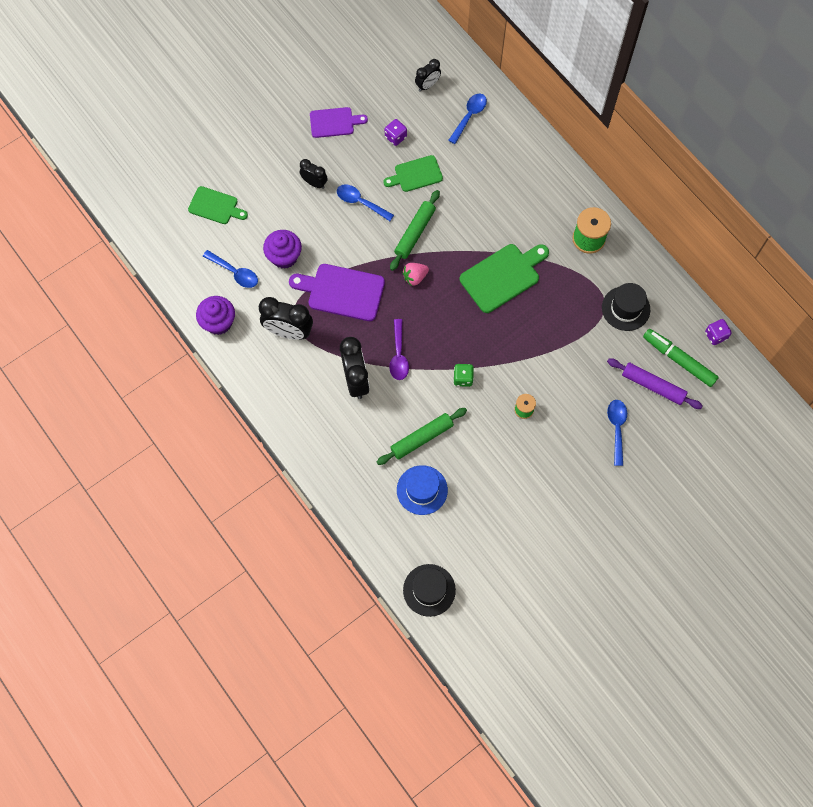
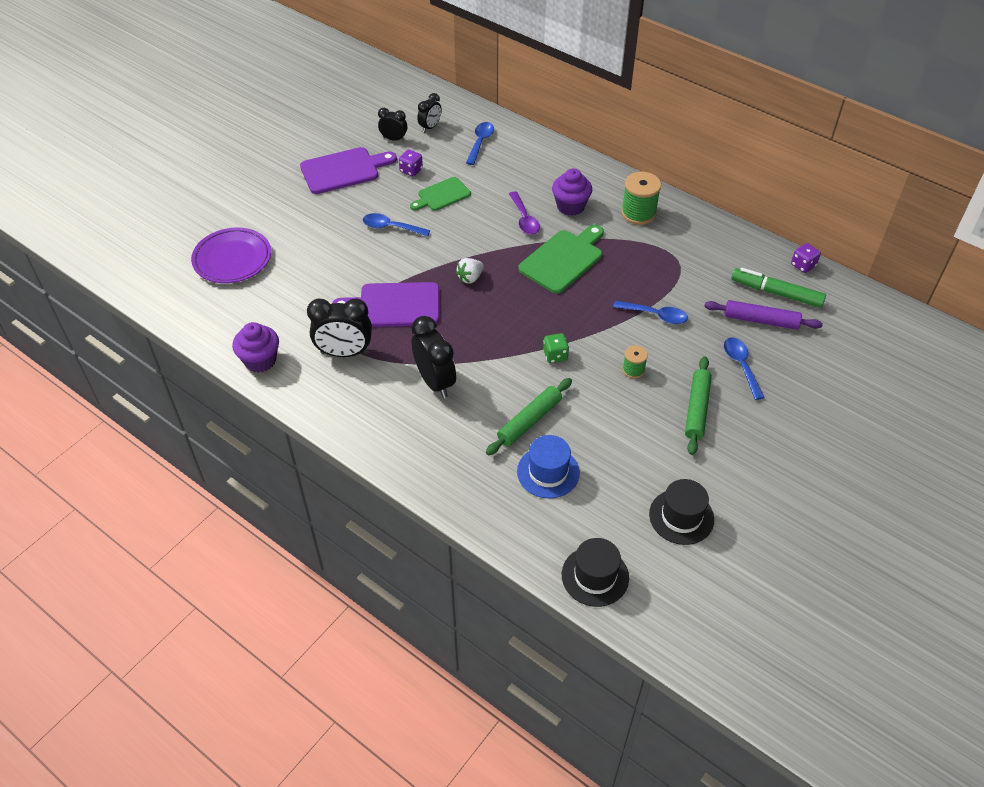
camera: 15 degrees left, 20 degrees down
green cutting board [188,186,248,224] -> purple plate [191,228,271,283]
blue spoon [203,250,258,288] -> blue spoon moved to [613,301,688,324]
purple cupcake [263,230,302,269] -> purple cupcake moved to [552,169,592,216]
black clock [300,159,328,189] -> black clock moved to [378,108,407,141]
purple cutting board [310,107,368,138] -> purple cutting board [300,147,397,194], size x1.56
purple spoon [389,319,409,380] -> purple spoon moved to [509,191,540,235]
green rolling pin [390,190,440,271] -> green rolling pin moved to [685,356,712,455]
pink strawberry [403,263,429,286] -> white strawberry [456,258,484,284]
black hat [602,283,650,331] -> black hat moved to [649,479,714,545]

